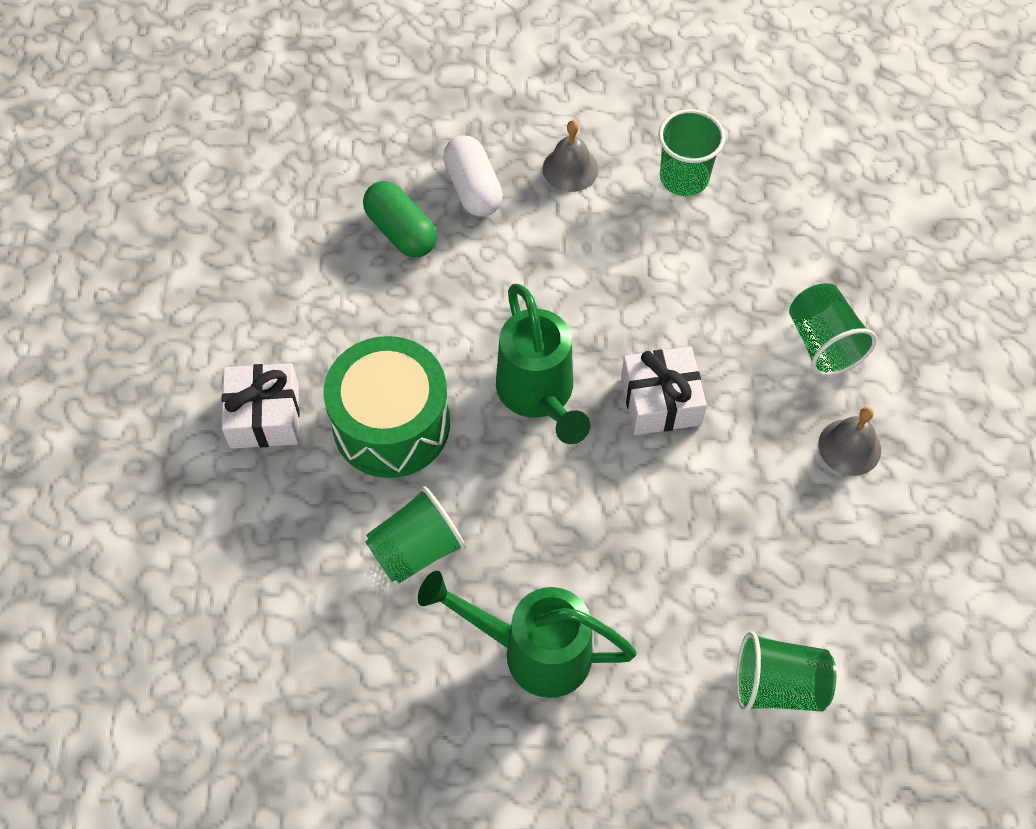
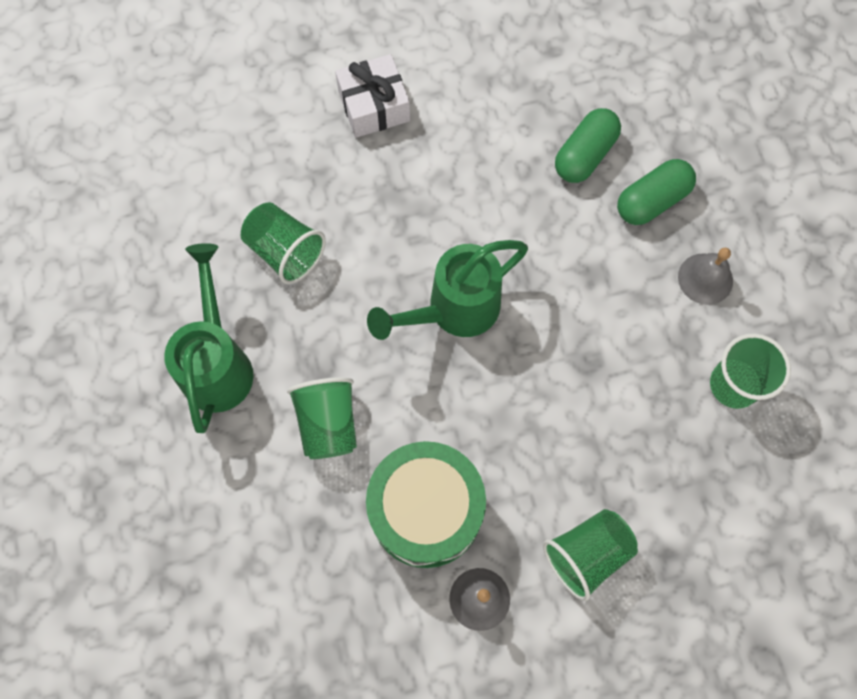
camera: 75 degrees right, 10 degrees up
green drum [324,336,450,478] -> green drum moved to [366,441,486,568]
white capsule [443,136,503,217] -> green capsule [617,159,696,225]
white gift [621,346,707,435] -> none
green cup [736,631,836,712] -> green cup moved to [287,377,357,459]

